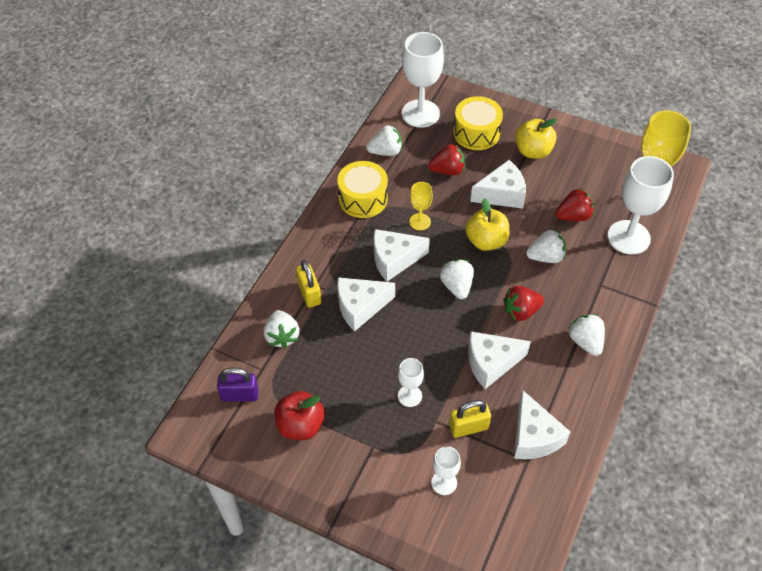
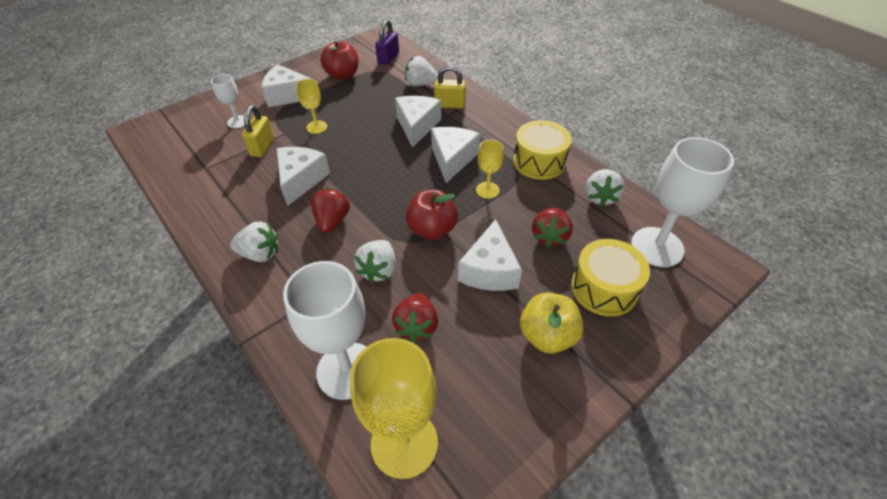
camera: 115 degrees right, 5 degrees down
white goblet [398,358,424,407] -> yellow goblet [296,79,327,134]
white strawberry [440,259,474,299] -> none
yellow apple [466,198,509,251] -> red apple [406,190,458,240]
white cheese [514,390,570,460] -> white cheese moved to [262,64,312,107]

